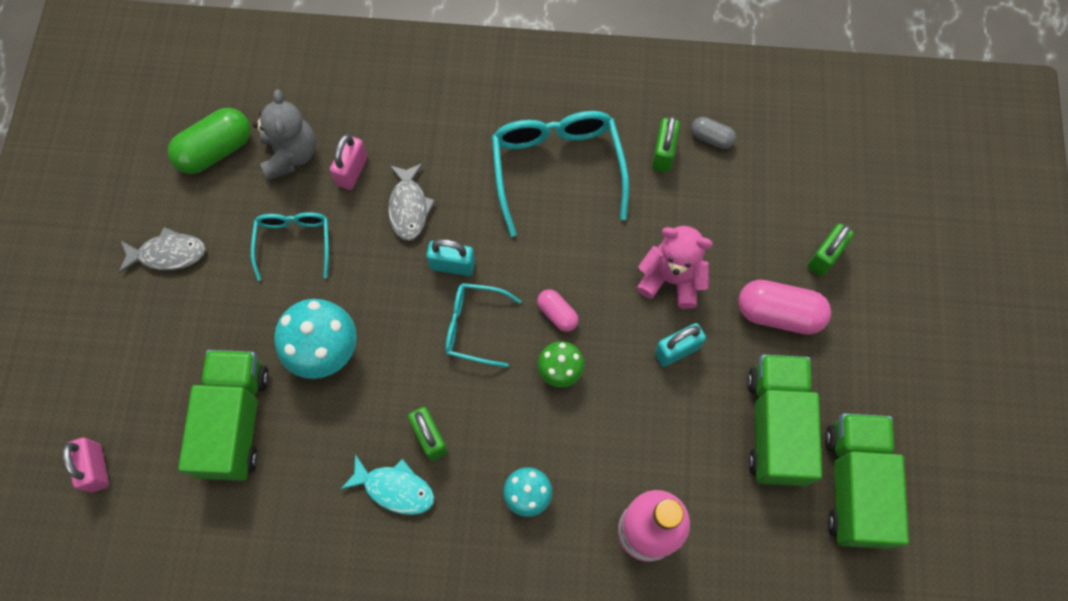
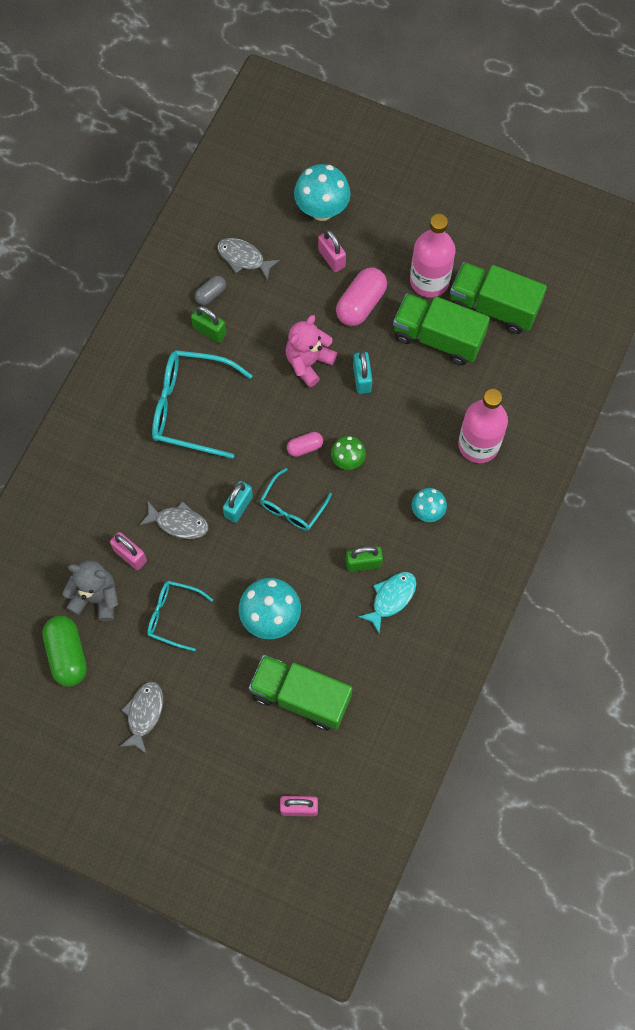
camera: 70 degrees left, 0 degrees up
green padlock [807,223,854,276] -> pink padlock [318,230,346,272]
none -> grey fish [217,238,280,281]
none -> turquoise mushroom [294,164,351,221]
none -> pink bottle [410,214,455,298]

